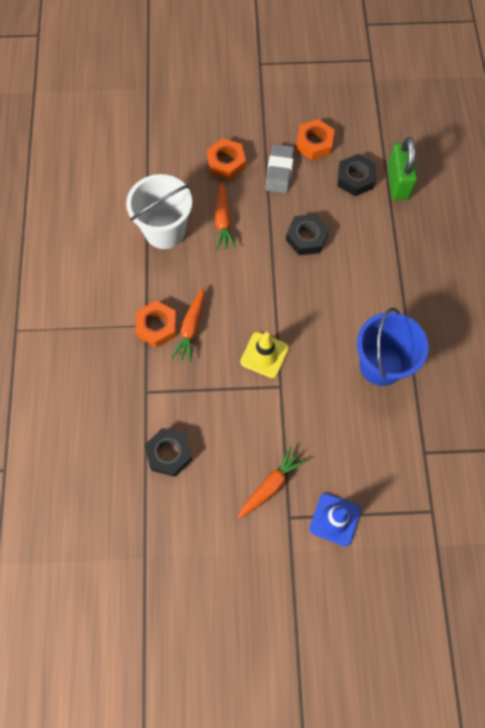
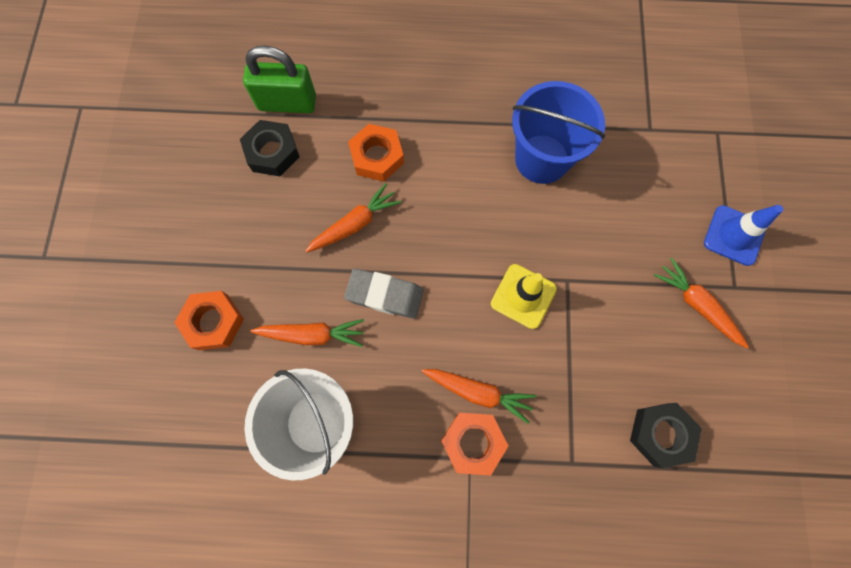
camera: 85 degrees left, 5 degrees up
grey eraser [265,144,294,193] -> grey eraser moved to [344,268,424,319]
black nut [286,214,329,255] -> orange carrot [305,183,401,253]
orange nut [296,119,335,160] -> orange nut moved to [348,124,404,182]

